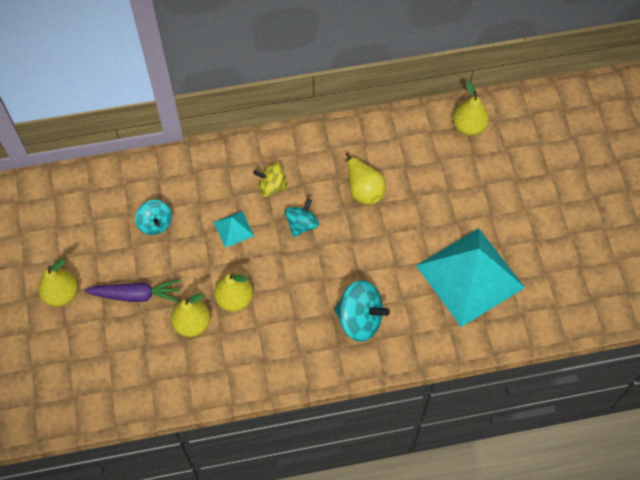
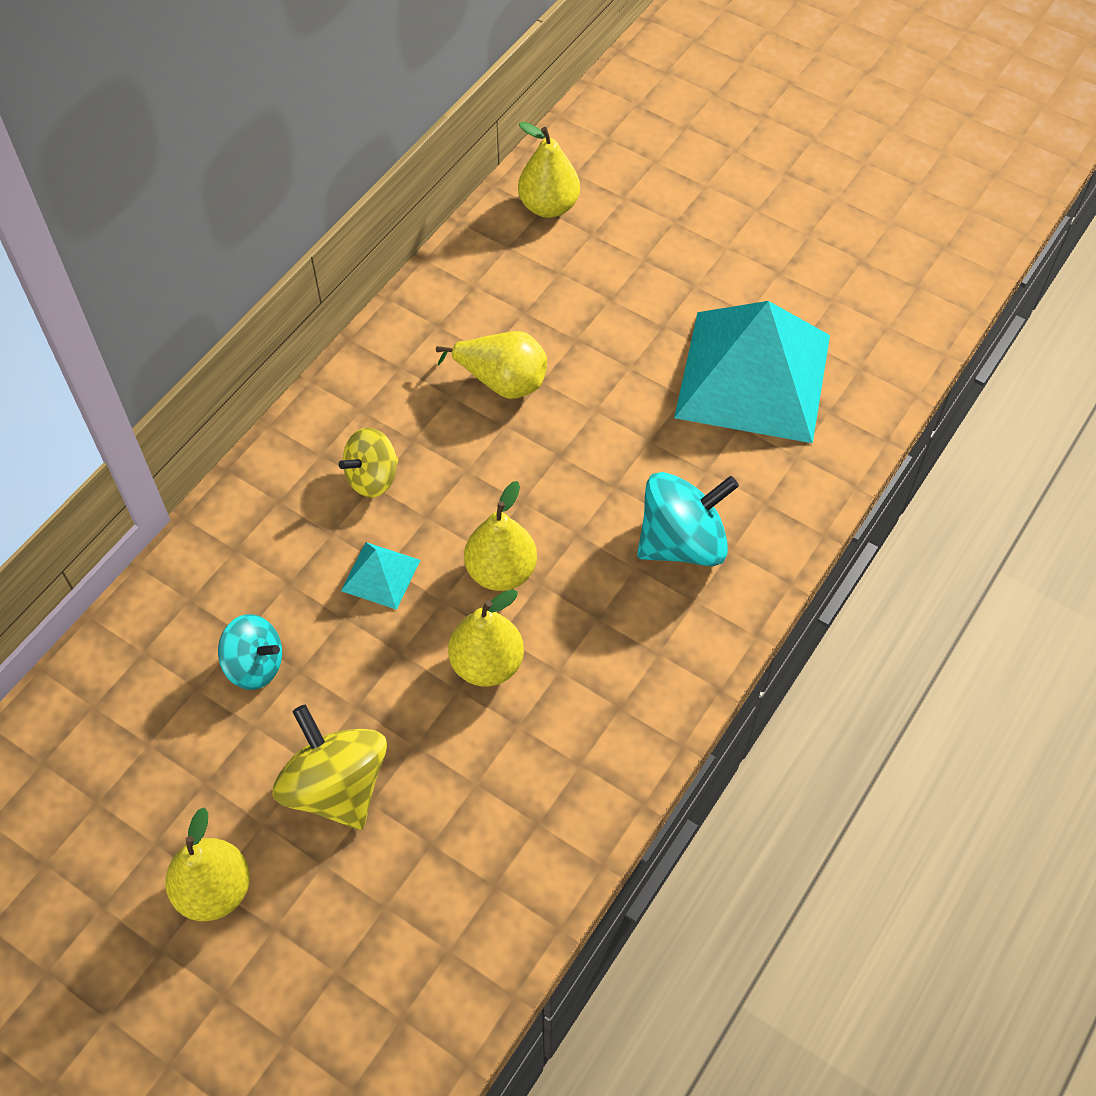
camera: 45 degrees left, 5 degrees down
purple carrot [84,279,181,302] -> yellow spinning top [273,705,387,830]
yellow pear [171,293,211,337] -> yellow pear moved to [464,481,537,591]
turquoise spinning top [285,199,319,237] -> none

